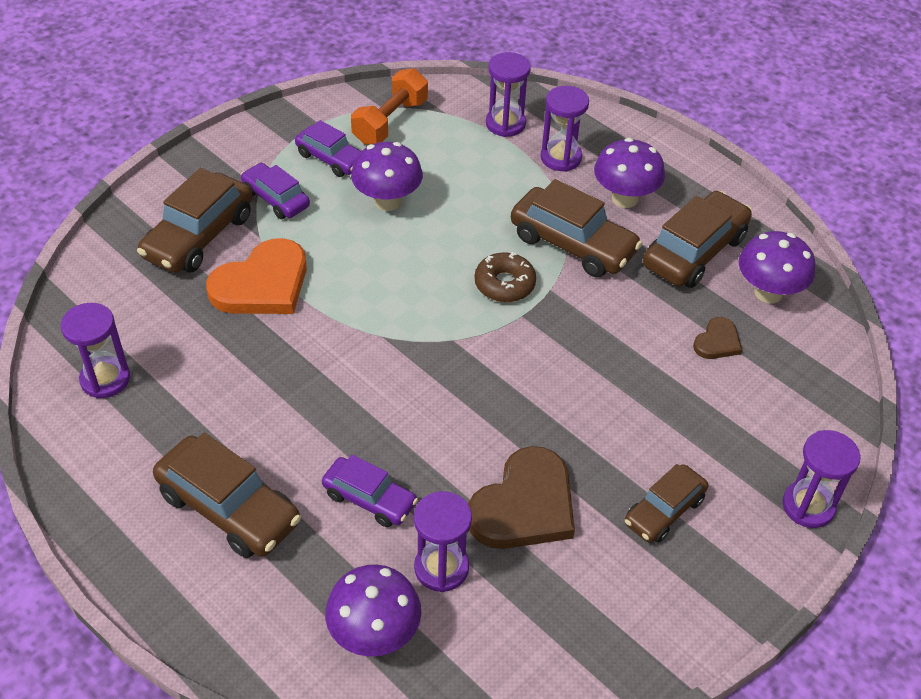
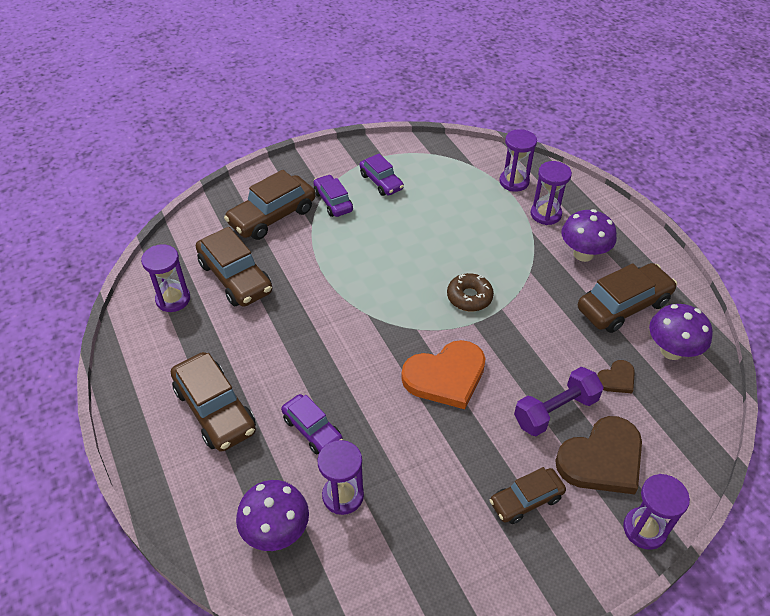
camera: 20 degrees right, 0 degrees up
orange heart [206,238,307,314] -> orange heart moved to [401,340,486,409]
orange dumbbell [351,68,428,145] -> none
purple mushroom [351,142,423,211] -> none
brown heart [468,446,575,549] -> brown heart moved to [555,416,642,494]
brown car [511,179,642,277] -> brown car moved to [196,227,272,307]
none -> purple dumbbell [514,367,604,436]

